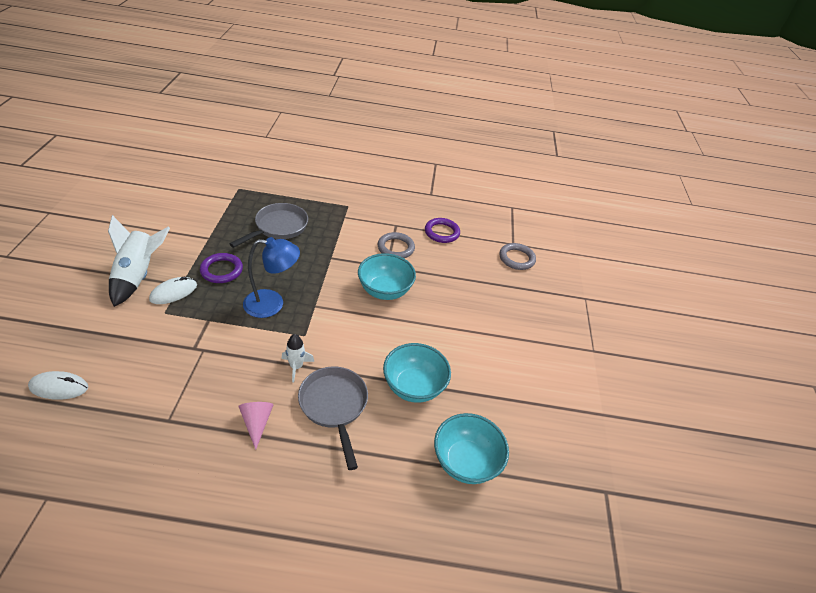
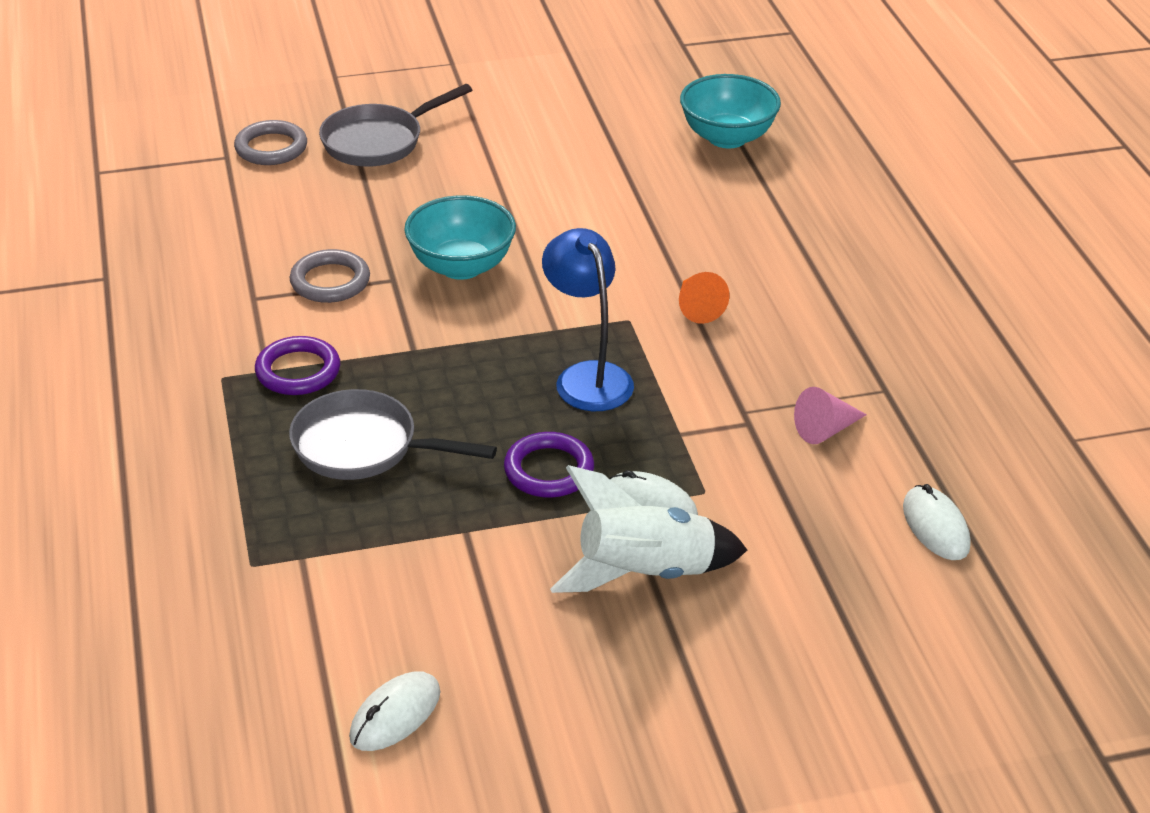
camera: 105 degrees left, 5 degrees down
pink cone [238,402,273,450] -> pink cone moved to [794,387,867,444]
white rocket [282,334,314,383] -> orange cone [679,272,730,324]
grey pan [298,366,368,470] -> grey pan moved to [319,84,472,167]
turquoise bowl [383,343,451,403] -> none
purple ring [425,218,460,243] -> purple ring moved to [255,336,340,395]
none -> white mouse [349,671,440,751]

